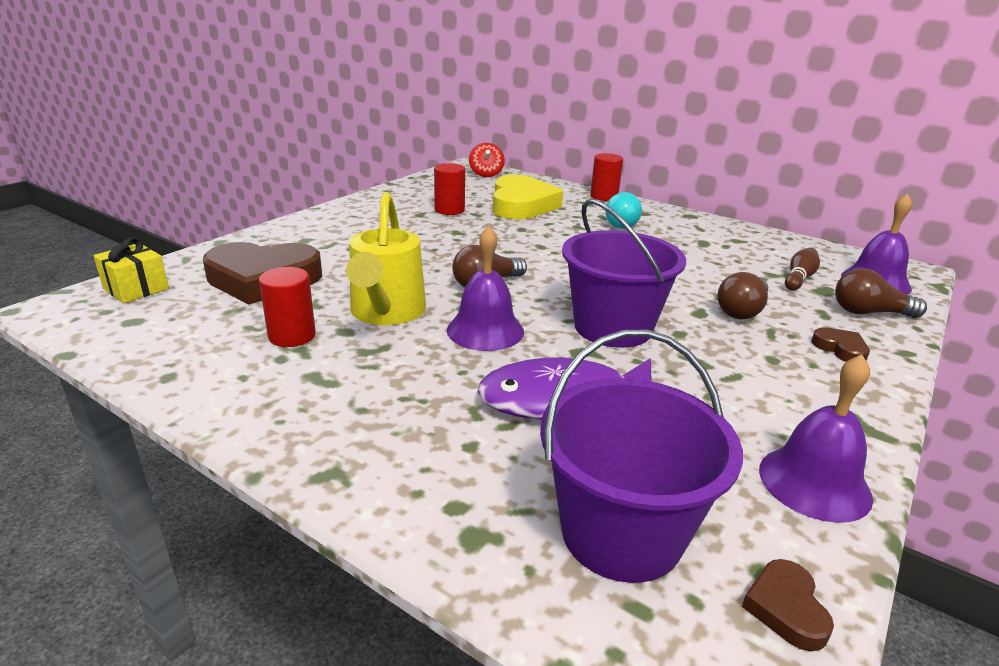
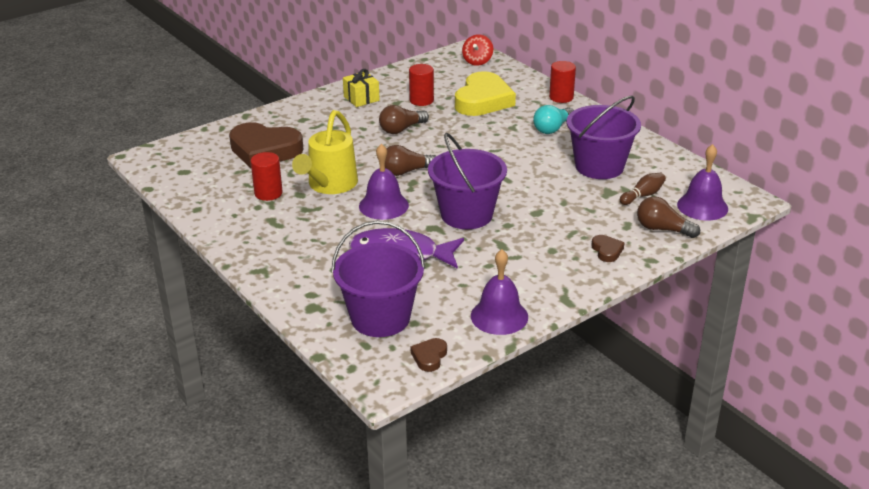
camera: 20 degrees right, 5 degrees up
yellow gift [93,237,169,303] -> yellow gift moved to [343,69,380,107]
brown light bulb [718,272,768,319] -> brown light bulb moved to [379,105,429,134]
none -> purple bucket [567,96,641,179]

